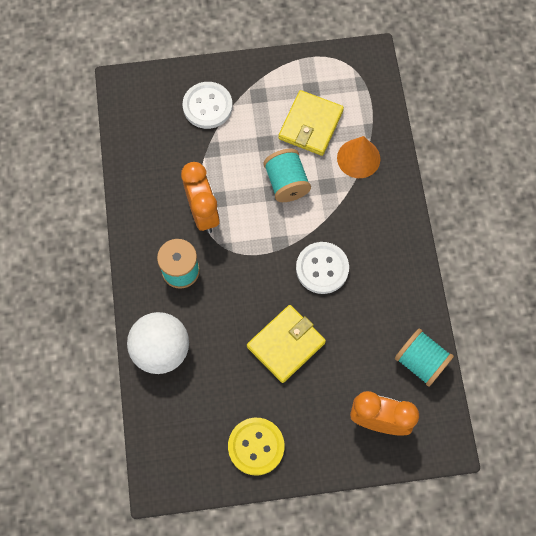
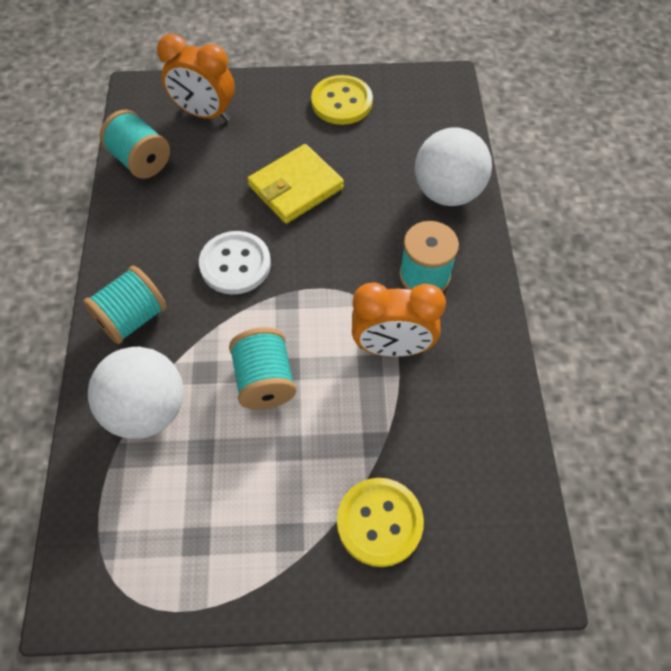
camera: 175 degrees left, 10 degrees down
orange clock [181,162,220,233] -> orange clock turned 75 degrees counterclockwise [352,282,446,357]
white button [183,82,233,129] -> yellow button [337,478,424,567]
yellow wallet [279,90,344,156] -> none
orange cone [337,136,381,178] -> white ball [88,347,184,439]
none -> turquoise spool [83,266,167,344]

